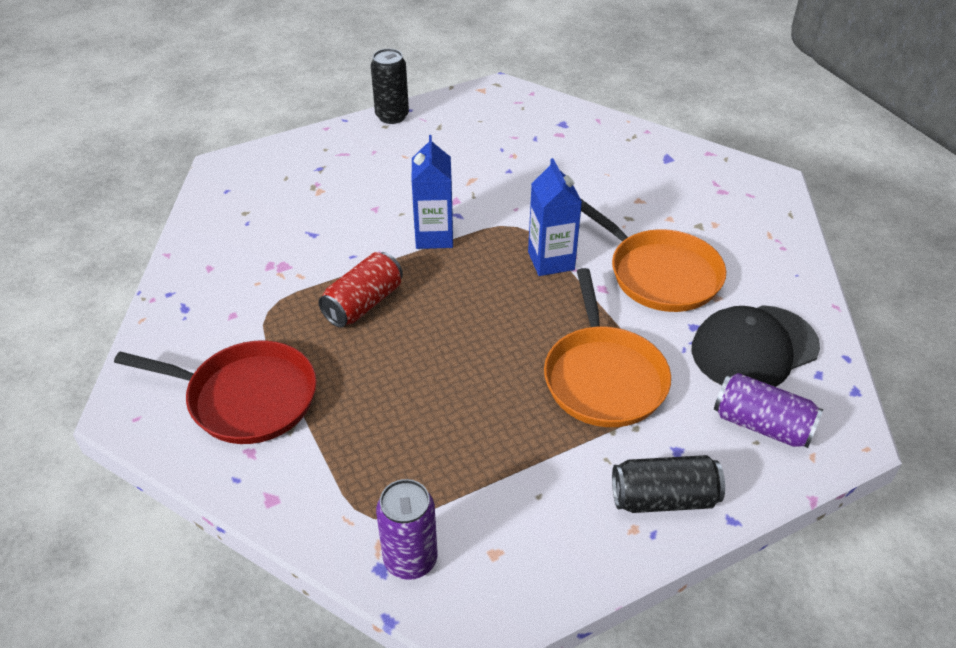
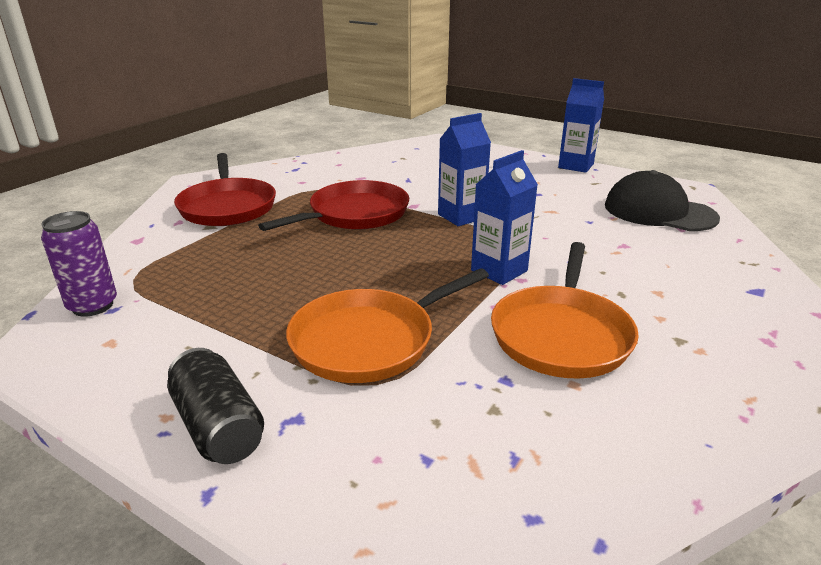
camera: 60 degrees right, 15 degrees down
red can [318,252,403,328] -> red pan [258,180,409,231]
black can [371,49,409,124] -> blue carton [558,78,604,173]
black cap [692,305,820,387] -> black cap moved to [605,170,720,231]
purple can [714,373,823,448] -> none

